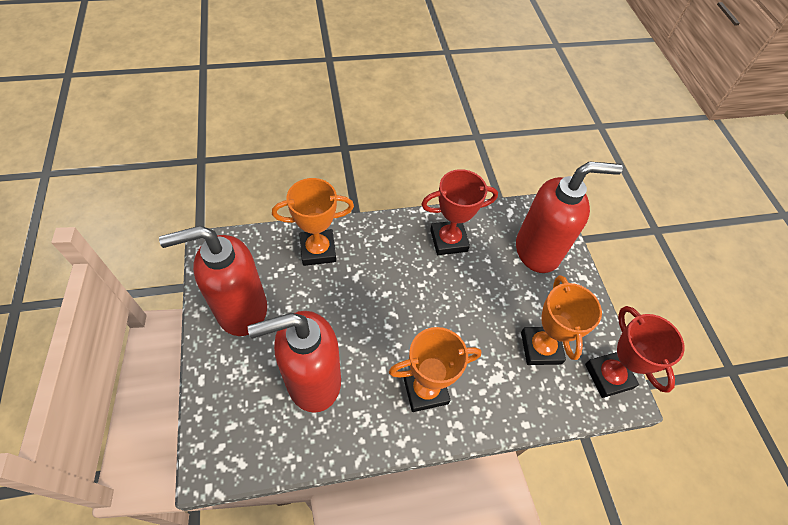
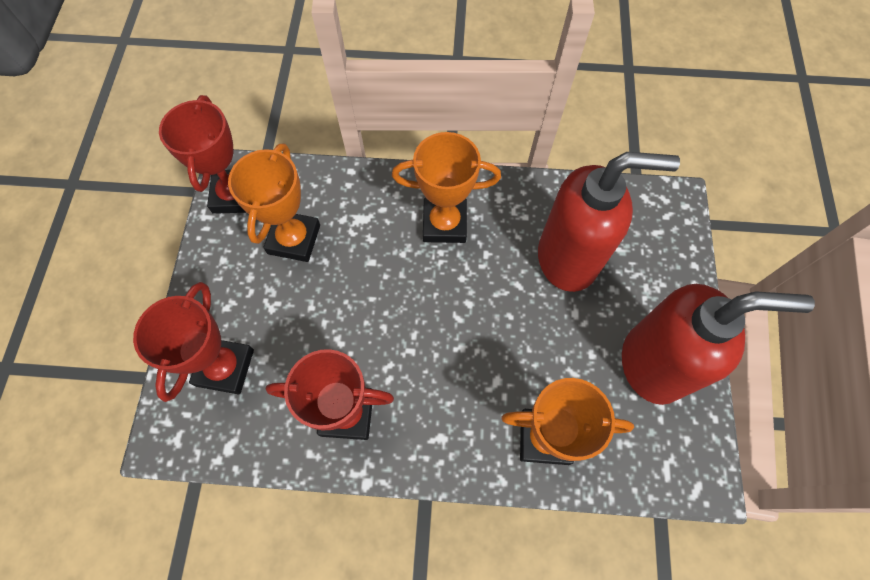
camera: 160 degrees left, 10 degrees up
red soap dispenser [516,162,623,273] -> red trophy [133,282,254,402]

